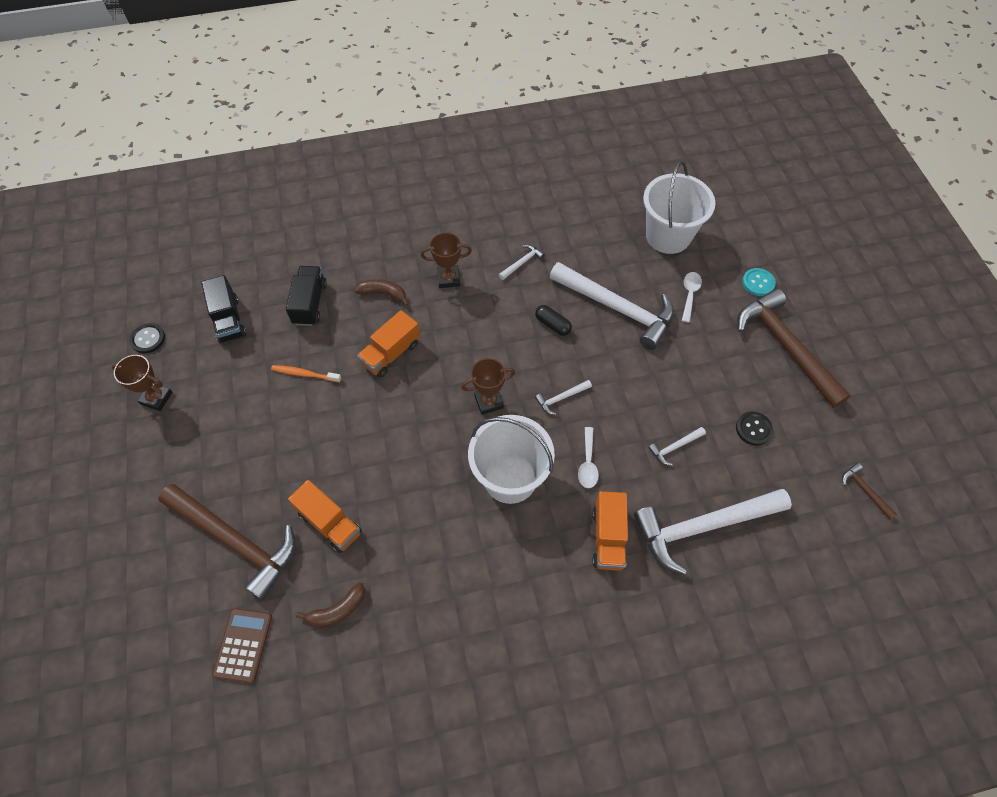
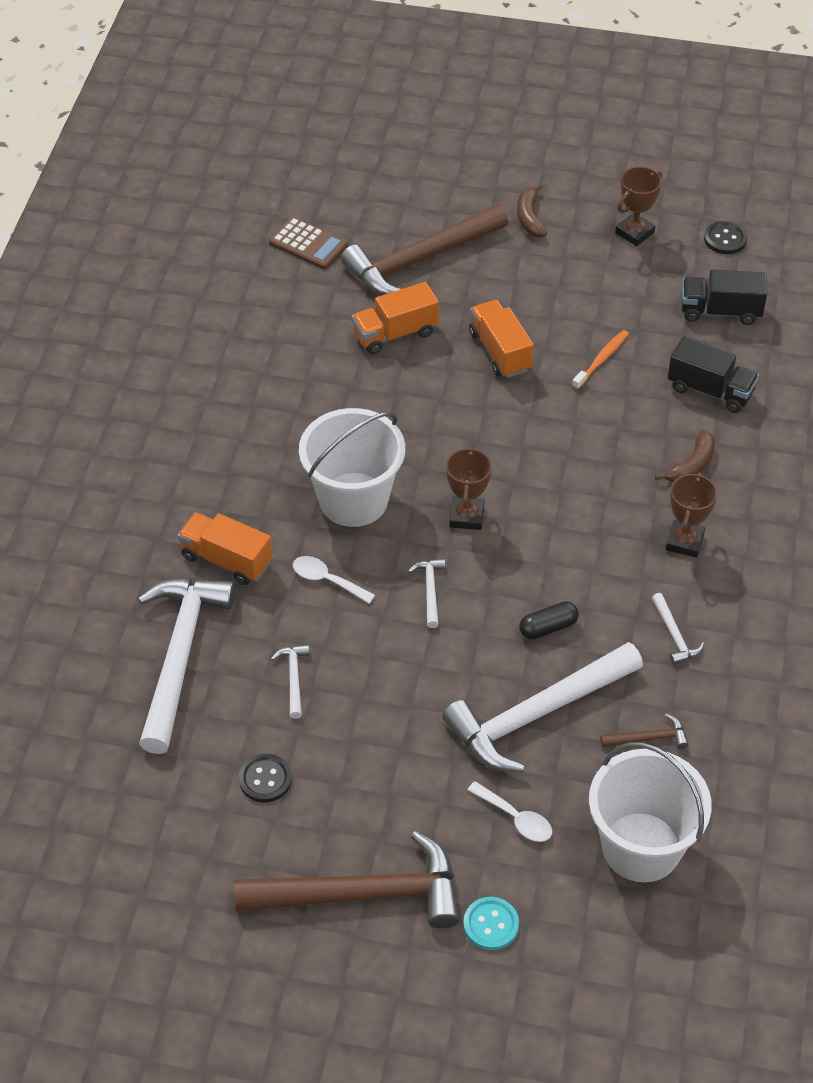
camera: 115 degrees right, 10 degrees down
brown banana [296,582,365,627] -> brown banana moved to [517,183,547,237]
orange truck [357,310,420,378] -> orange truck moved to [469,300,533,378]
brown hammer [842,463,897,520] -> brown hammer moved to [600,714,689,749]

